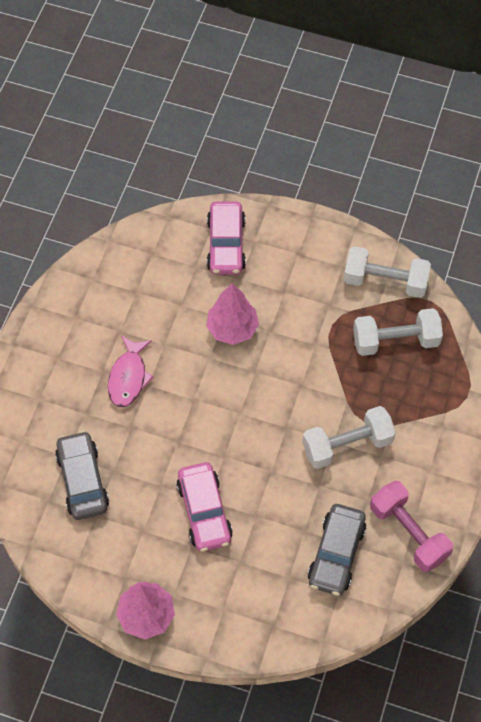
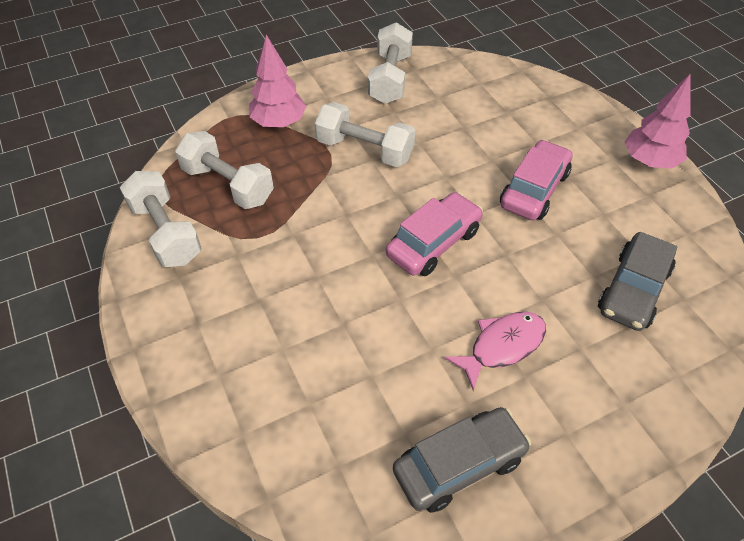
camera: 135 degrees left, 10 degrees down
pink tree [206,283,259,345] -> pink tree moved to [249,35,306,128]
pink car [207,201,246,275] -> pink car moved to [386,192,483,276]
grey car [308,504,366,596] -> grey car moved to [393,407,531,513]
pink dumbbell [370,481,453,572] -> white dumbbell [368,22,413,104]

